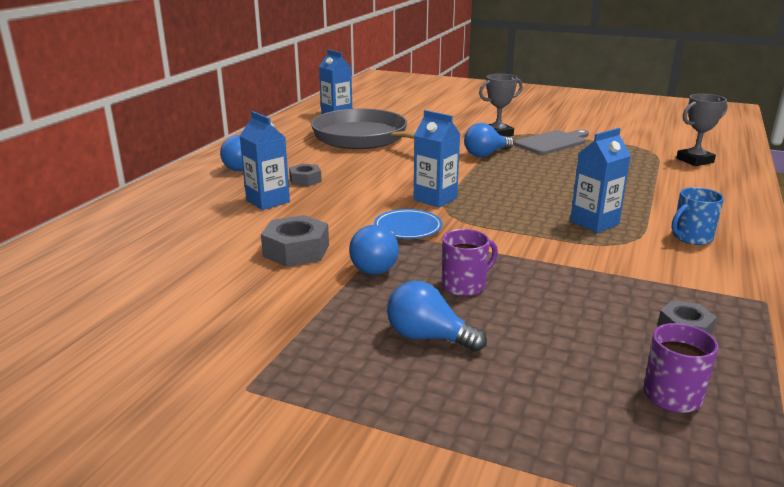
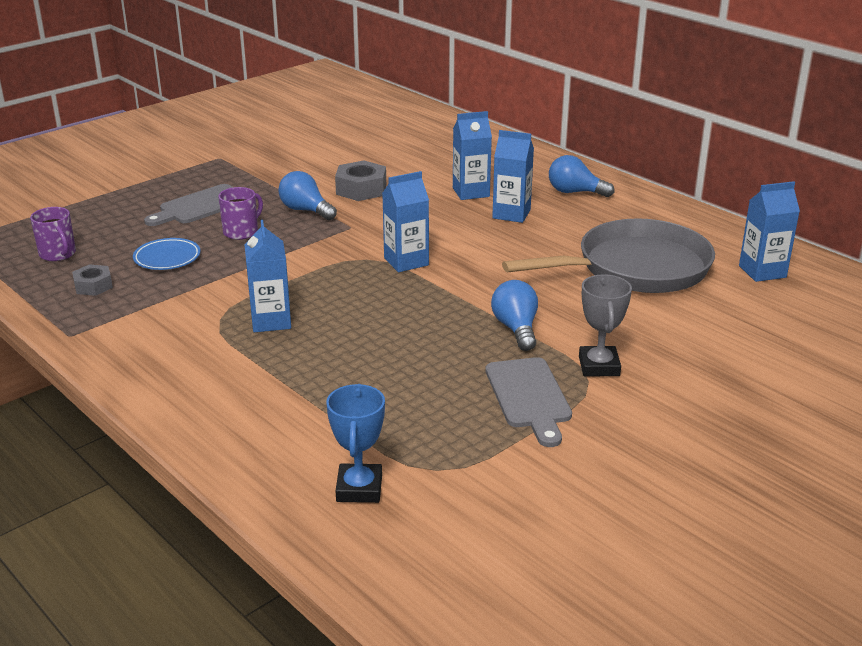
camera: 115 degrees right, 5 degrees up
grey nut [289,163,322,187] -> blue carton [492,130,534,223]
blue plate [374,209,442,239] -> blue plate moved to [133,238,201,270]
blue light bulb [387,281,487,352] -> grey cutting board [144,184,234,226]
purple mug [442,229,498,296] -> purple mug turned 135 degrees counterclockwise [218,187,263,240]
blue mug [672,187,724,245] -> none
grey trophy [676,94,728,166] -> blue trophy [326,384,385,503]

